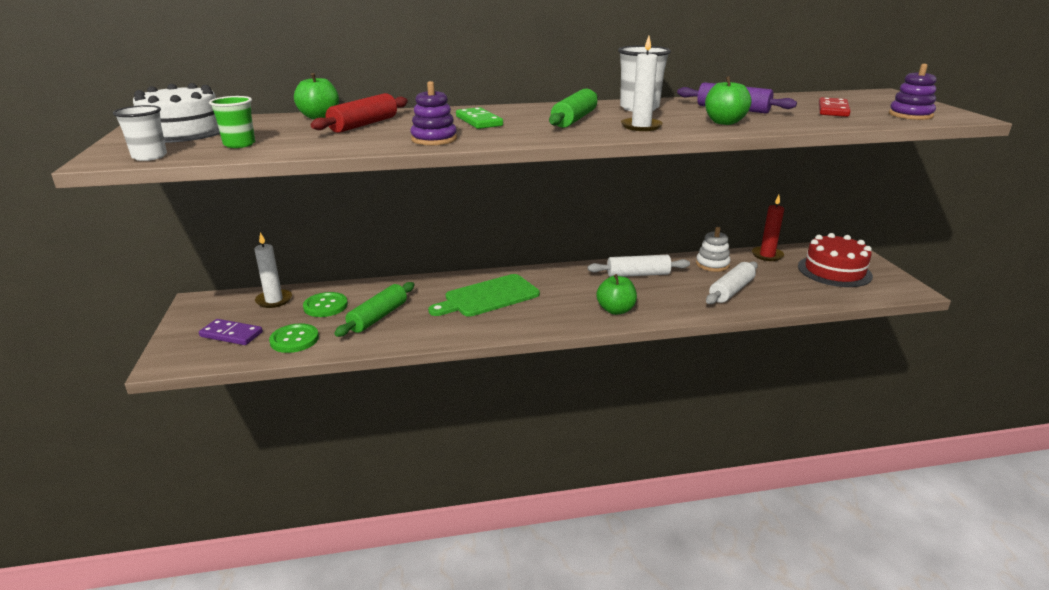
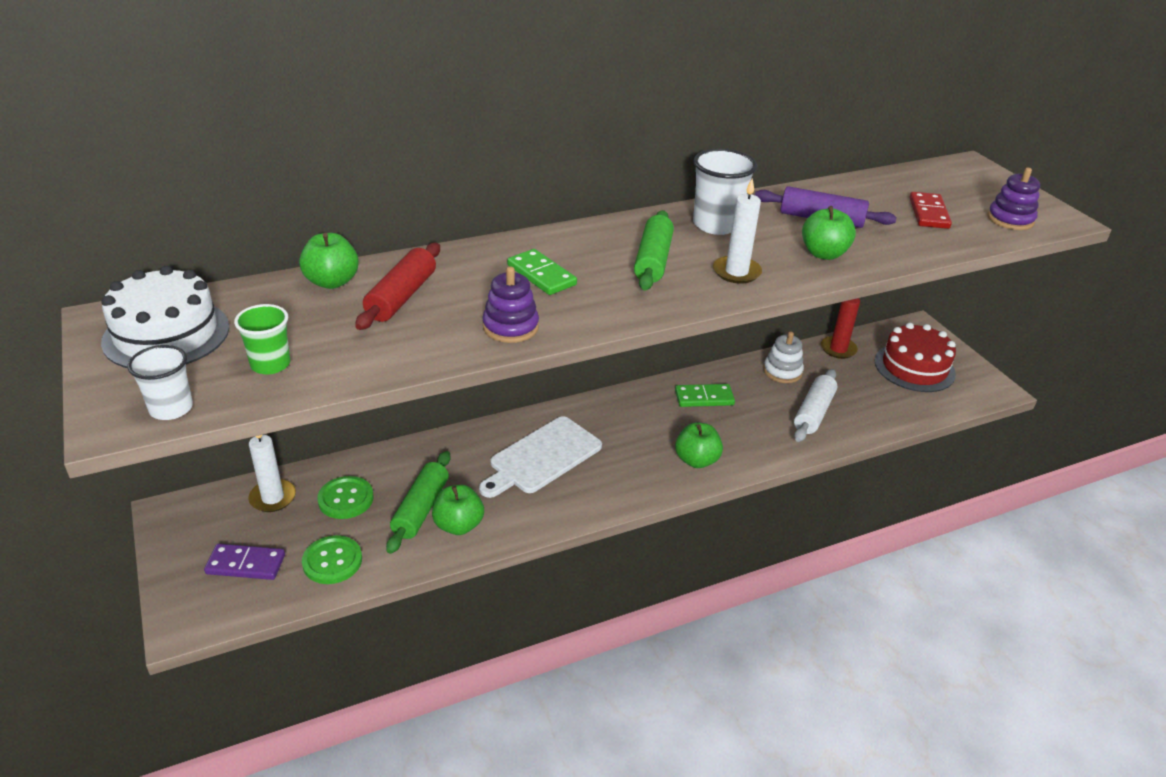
camera: 15 degrees left, 10 degrees up
green cutting board [428,274,540,317] -> white cutting board [479,416,602,498]
white rolling pin [588,255,690,277] -> green domino [675,384,735,407]
none -> green apple [432,485,484,535]

